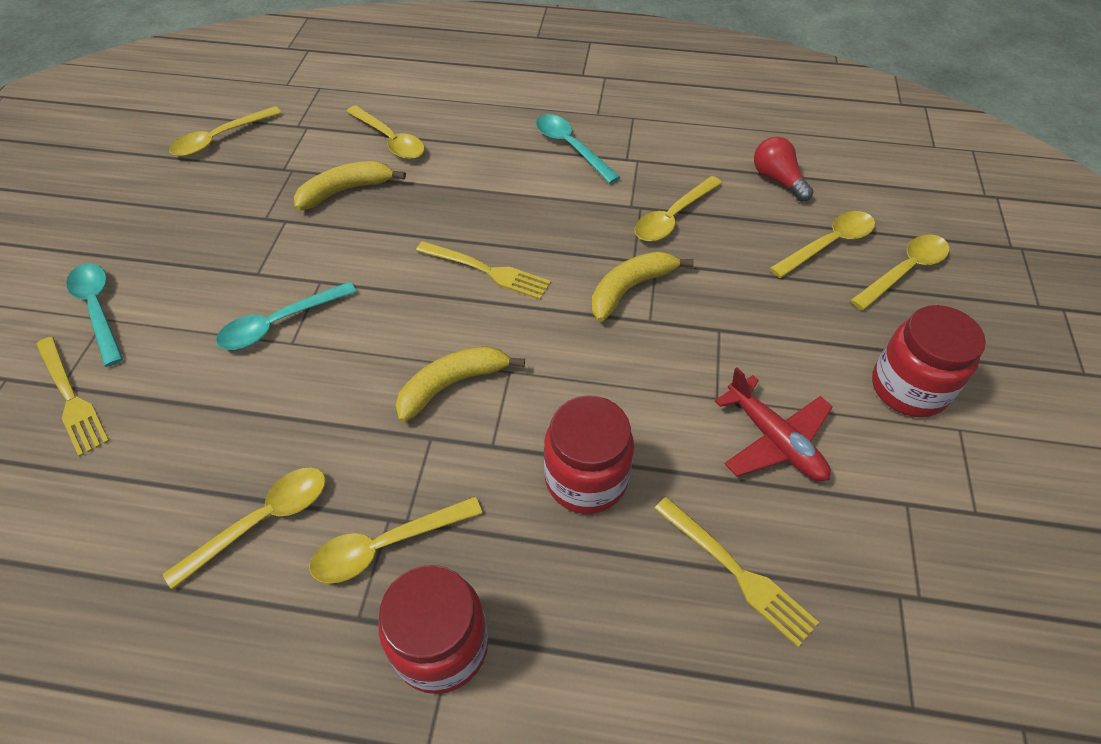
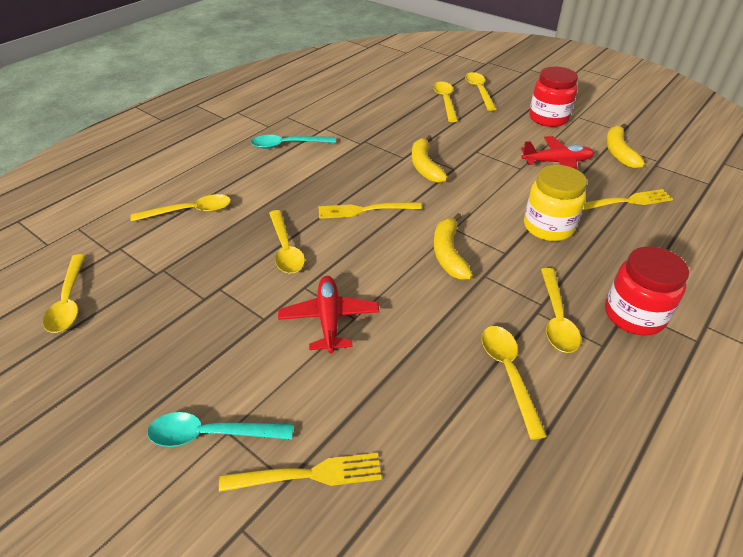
camera: 60 degrees left, 10 degrees down
turquoise spoon [216,281,357,350] -> red plane [278,276,380,354]
yellow banana [294,161,406,210] -> yellow banana moved to [606,123,645,169]
yellow fork [416,241,551,300] -> yellow fork turned 150 degrees counterclockwise [319,202,422,219]
red jar [544,395,634,514] -> yellow jar [524,165,587,241]
yellow spoon [635,176,722,241] -> yellow spoon moved to [269,210,305,274]
red light bulb [754,136,813,202] -> none

